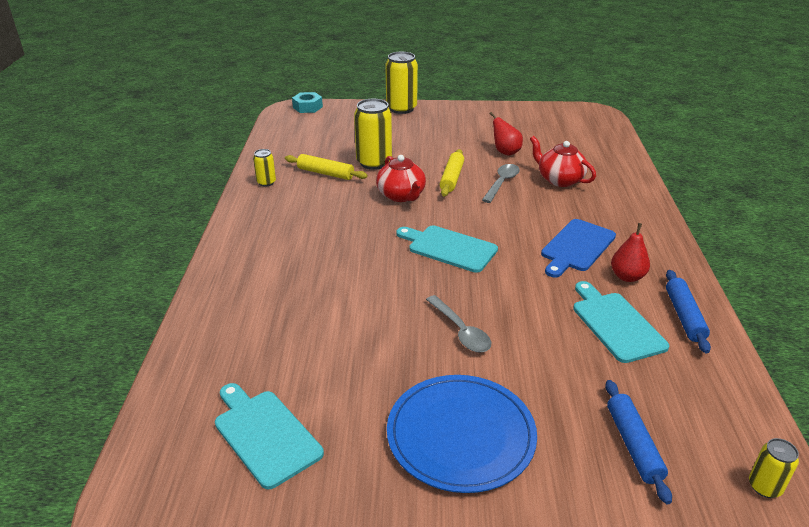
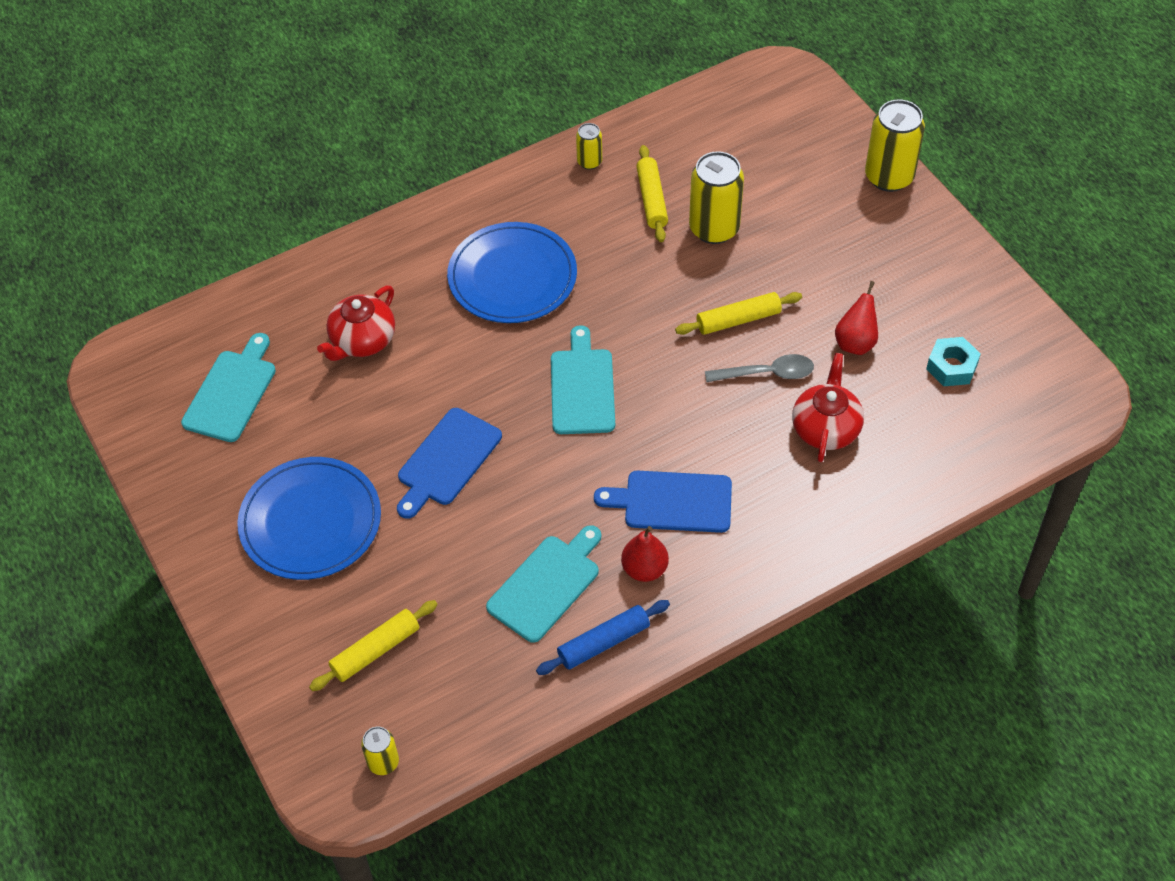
camera: 60 degrees right, 20 degrees up
turquoise nut [292,92,323,113] -> turquoise nut moved to [926,337,981,386]
red teapot [376,155,426,202] -> red teapot moved to [317,286,395,361]
grey spoon [426,295,491,353] -> blue cutting board [397,408,502,519]
blue rolling pin [605,380,672,504] -> yellow rolling pin [309,600,438,691]
none -> blue plate [447,222,577,323]

